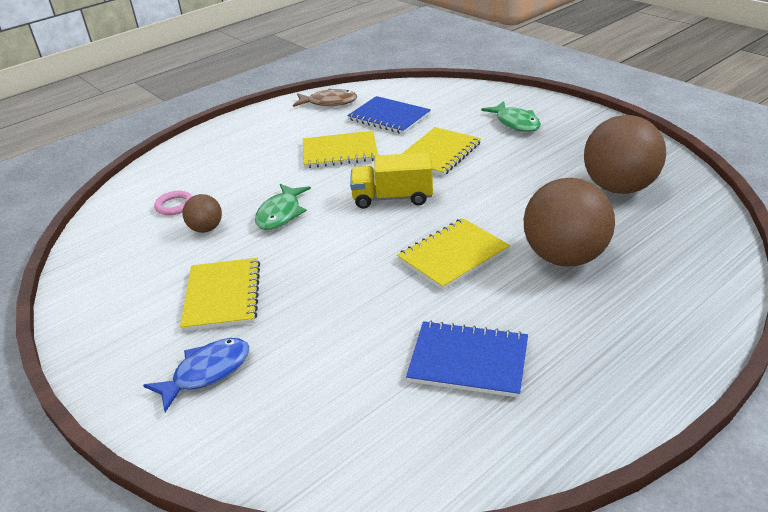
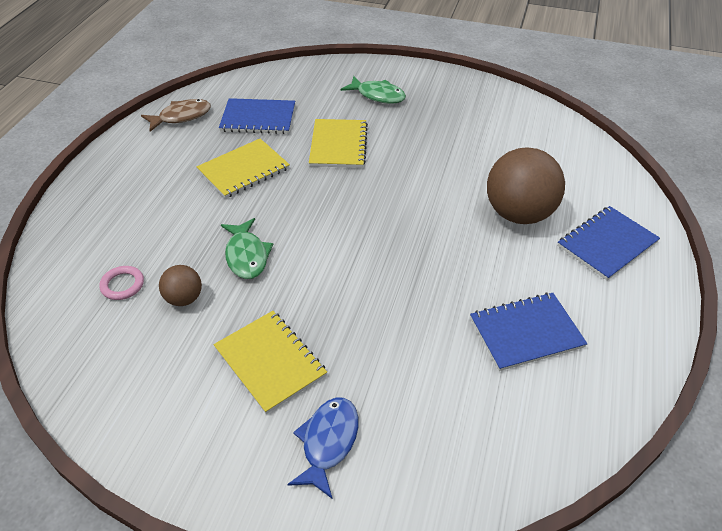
camera: 35 degrees left, 10 degrees up
yellow truck [350,152,433,209] -> none
yellow notebook [397,218,510,290] -> none
brown ball [584,115,666,194] -> none
none -> blue notebook [557,206,660,280]

